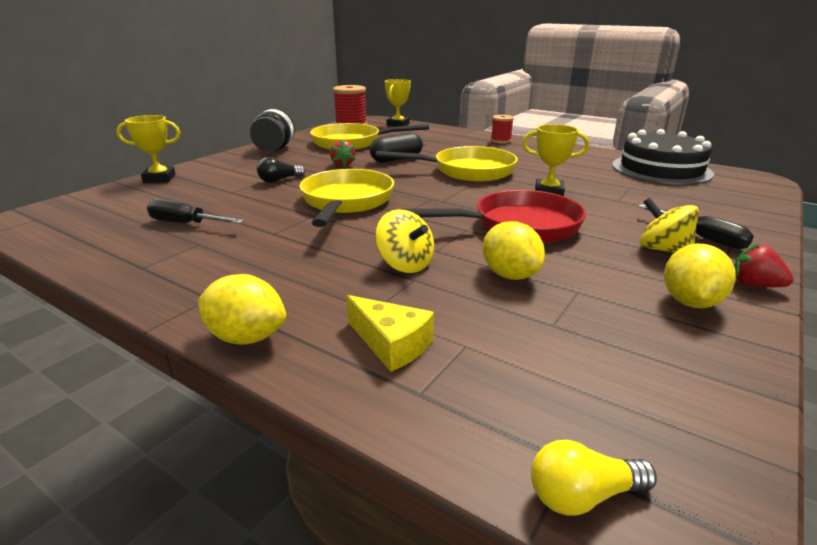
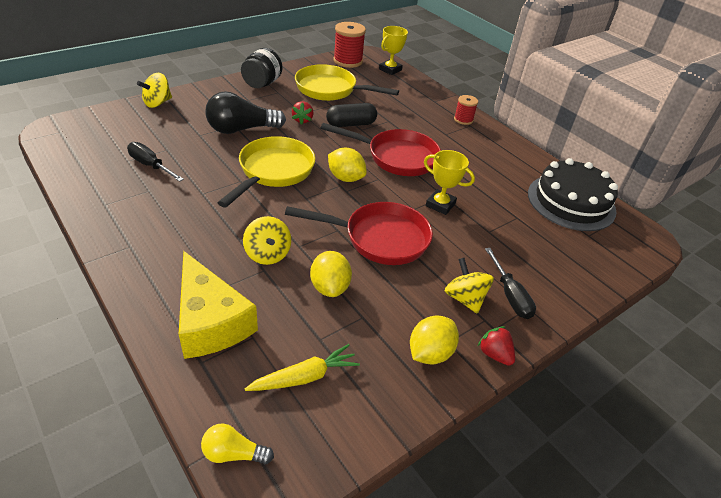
camera: 15 degrees right, 15 degrees up
yellow trophy [116,115,180,183] -> yellow spinning top [137,73,172,108]
yellow lemon [197,274,286,345] -> yellow lemon moved to [328,148,367,182]
black light bulb [257,157,305,183] -> black light bulb [205,91,286,134], size x1.94
yellow cheese [346,295,434,372] -> yellow cheese [179,251,258,359], size x1.78
yellow pan [376,146,518,181] -> red pan [321,123,441,176]
none -> yellow carrot [245,344,360,391]

